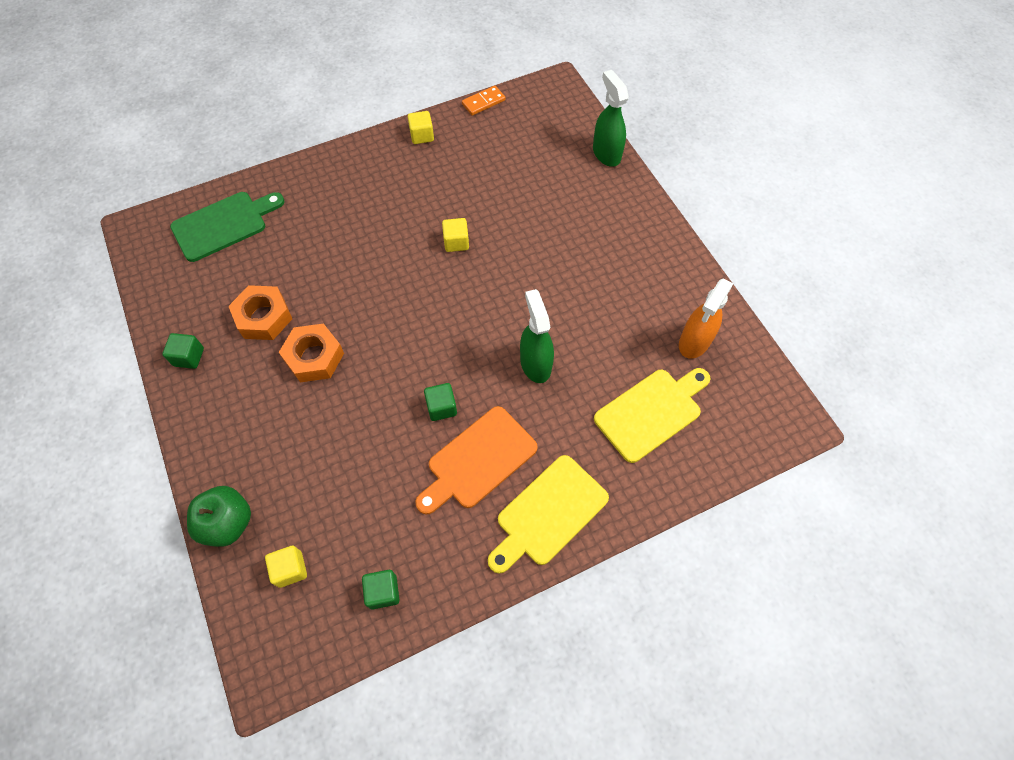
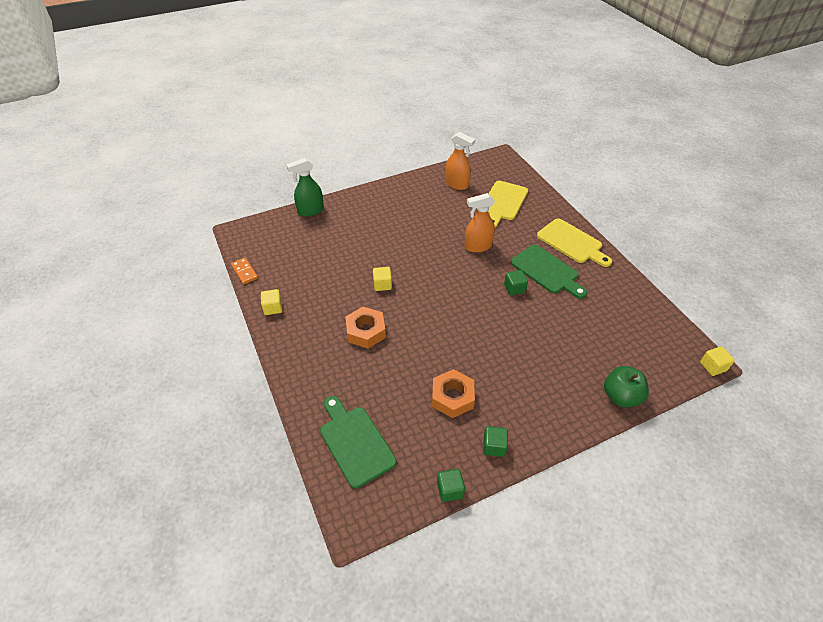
camera: 90 degrees left, 15 degrees down
yellow cube [265,546,307,588] -> yellow cube moved to [700,346,735,376]
orange nut [279,323,344,382] -> orange nut moved to [345,307,386,349]
green cube [362,570,399,609] -> green cube moved to [437,469,465,502]
orange cutting board [415,406,538,515] -> green cutting board [511,245,587,299]
green spray bottle [520,289,554,383] -> orange spray bottle [465,193,495,253]
yellow cutting board [594,368,710,463] -> yellow cutting board turned 120 degrees counterclockwise [488,181,528,227]

